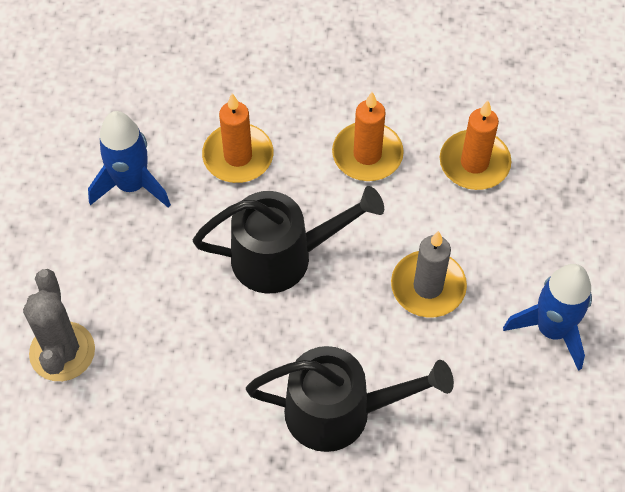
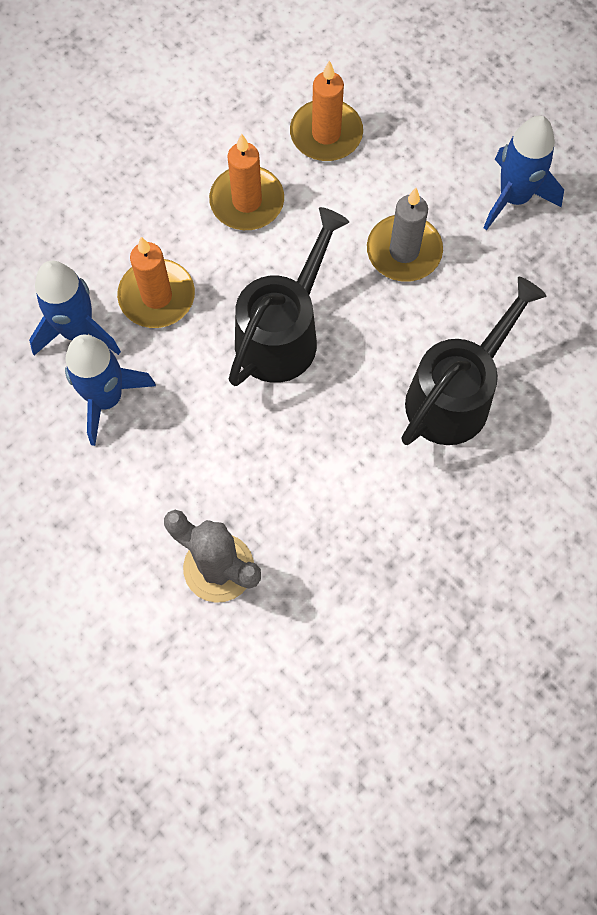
camera: 50 degrees left, 10 degrees up
none -> blue rocket [29,261,121,355]

